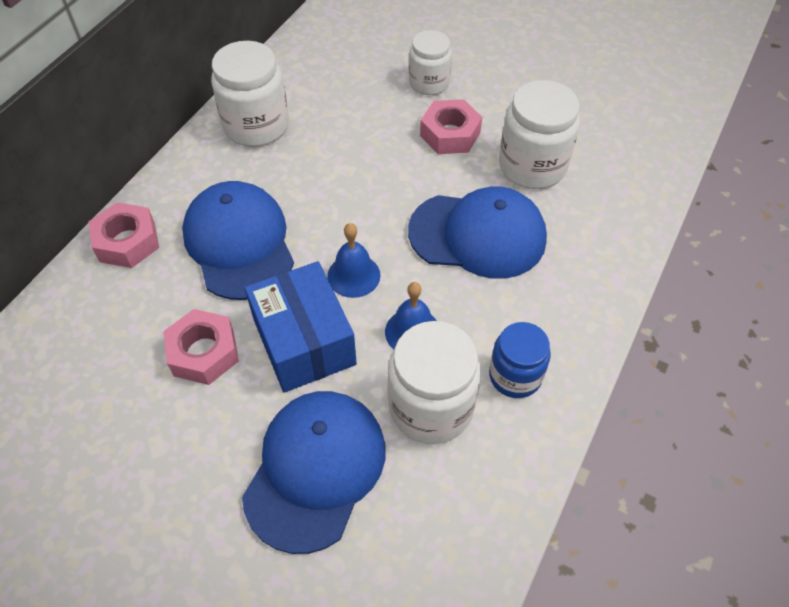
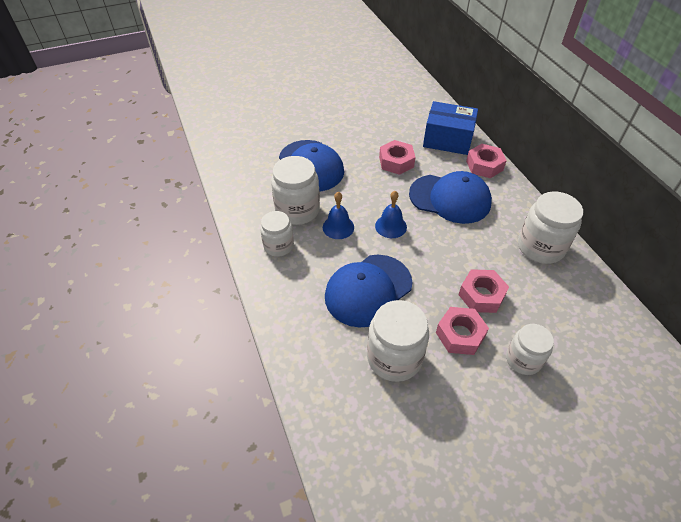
camera: 130 degrees right, 5 degrees down
blue box [245,261,357,393] -> blue box moved to [423,101,478,155]
blue jar [489,322,551,398] -> white jar [260,211,294,257]
none -> pink nut [459,269,509,313]

